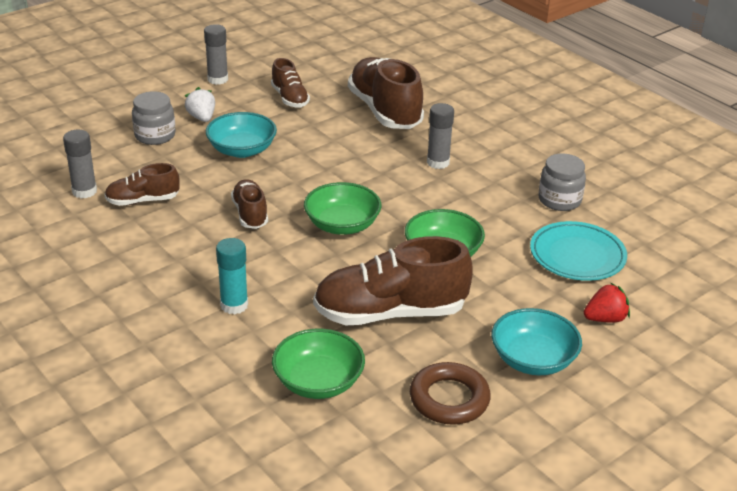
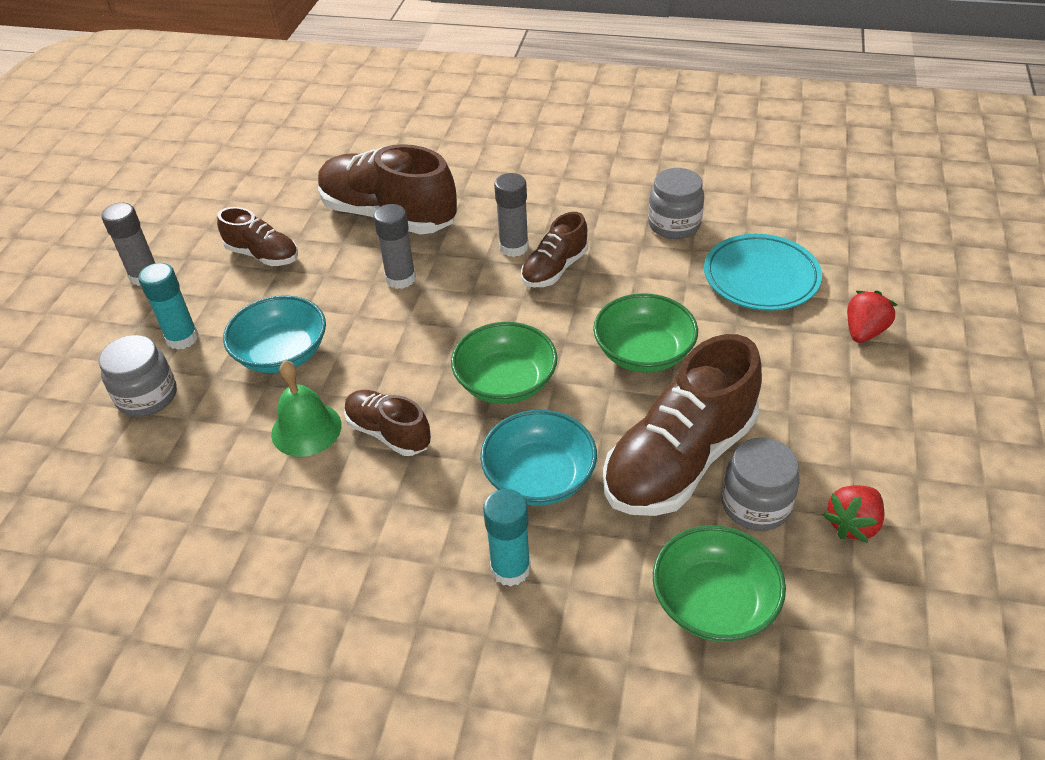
camera: 35 degrees left, 10 degrees up
grey glue stick [63,130,97,198] -> grey glue stick moved to [373,204,416,289]
brown shoe [104,163,180,206] -> brown shoe moved to [521,212,588,287]
white strawberry [185,87,215,122] -> turquoise glue stick [138,263,199,350]
brown ring [410,362,491,425] -> red strawberry [823,485,884,543]
turquoise bowl [491,308,582,375] -> turquoise bowl moved to [480,410,597,506]
none -> green bell [271,360,342,457]
none -> grey jar [722,438,799,531]

